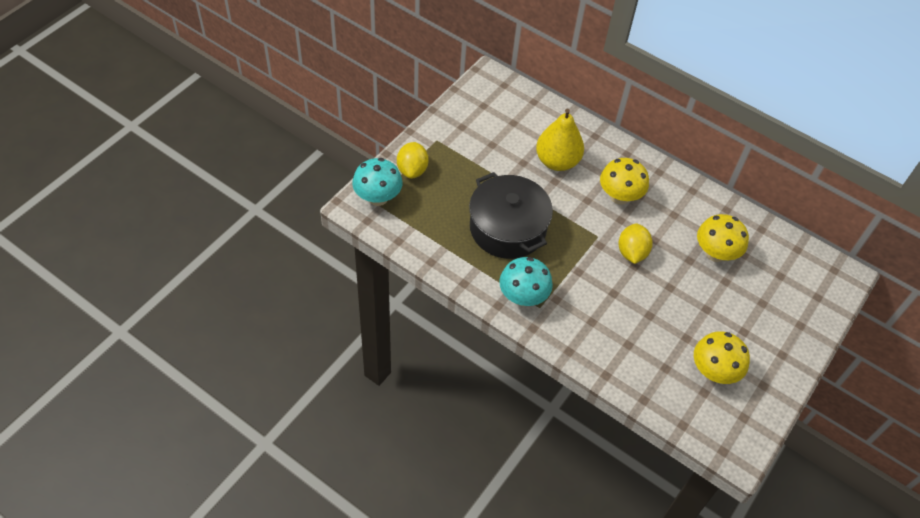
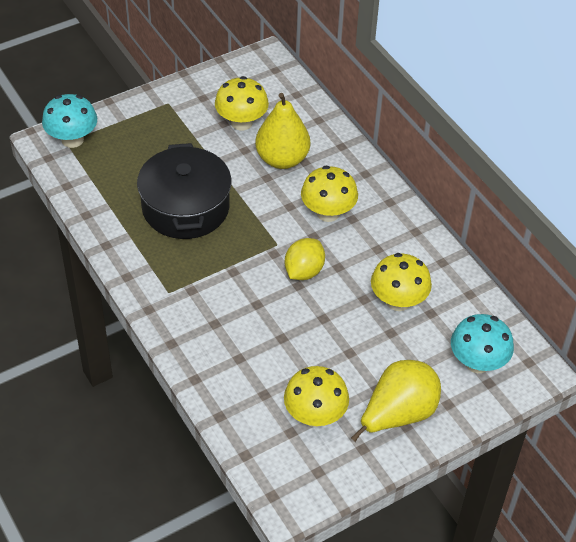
camera: 25 degrees right, 5 degrees down
yellow lemon [397,142,429,179] -> none
turquoise mushroom [499,257,553,306] -> turquoise mushroom moved to [451,314,514,373]
none -> yellow mushroom [215,76,269,131]
none -> yellow pear [351,360,441,442]

